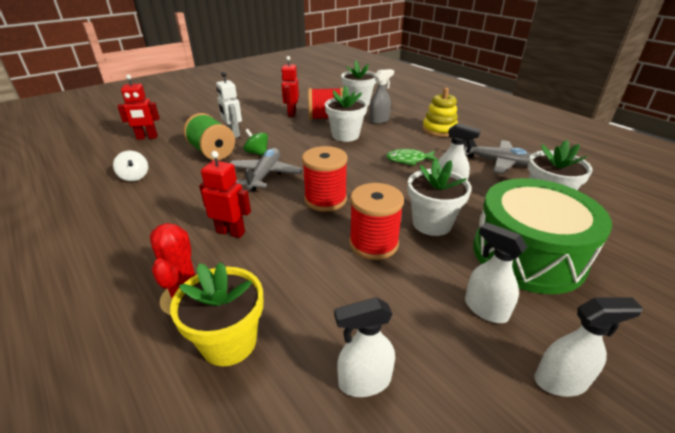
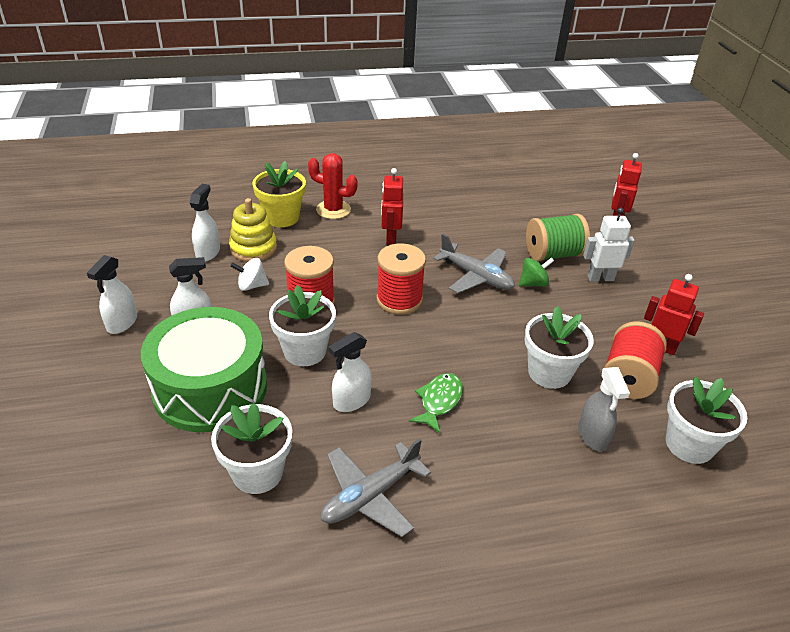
camera: 115 degrees right, 5 degrees up
white spinning top [113,150,148,181] -> white spinning top moved to [230,258,269,291]
red robot [199,151,251,238] -> red robot turned 135 degrees clockwise [381,168,403,245]
yellow stacking toy [422,88,458,137] -> yellow stacking toy moved to [229,198,277,262]

